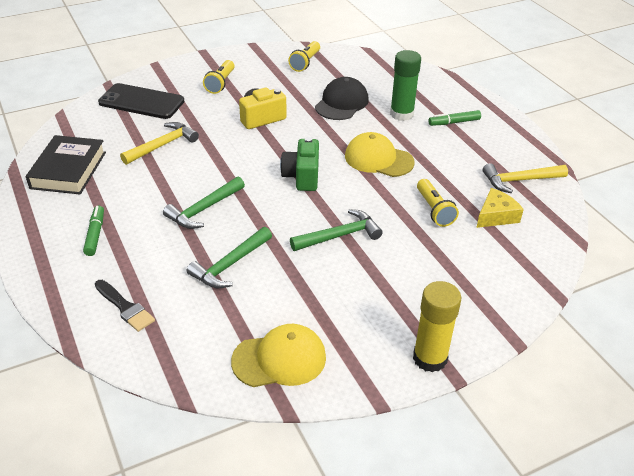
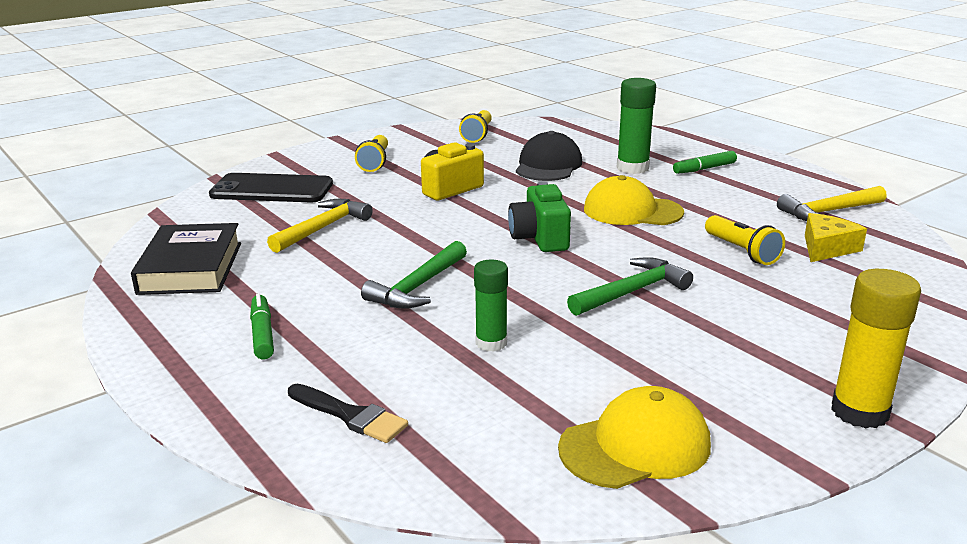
camera: 10 degrees left, 15 degrees down
green hammer [187,227,272,288] -> green glue stick [474,260,508,352]

